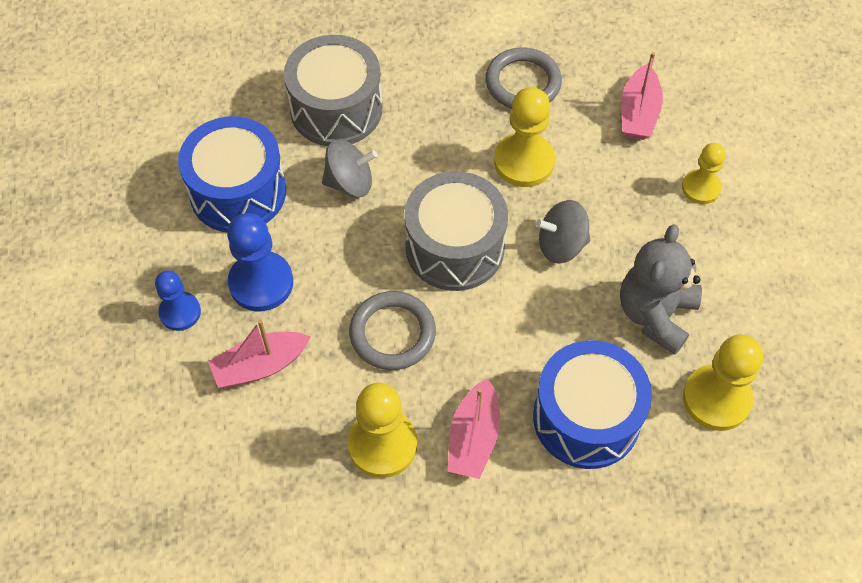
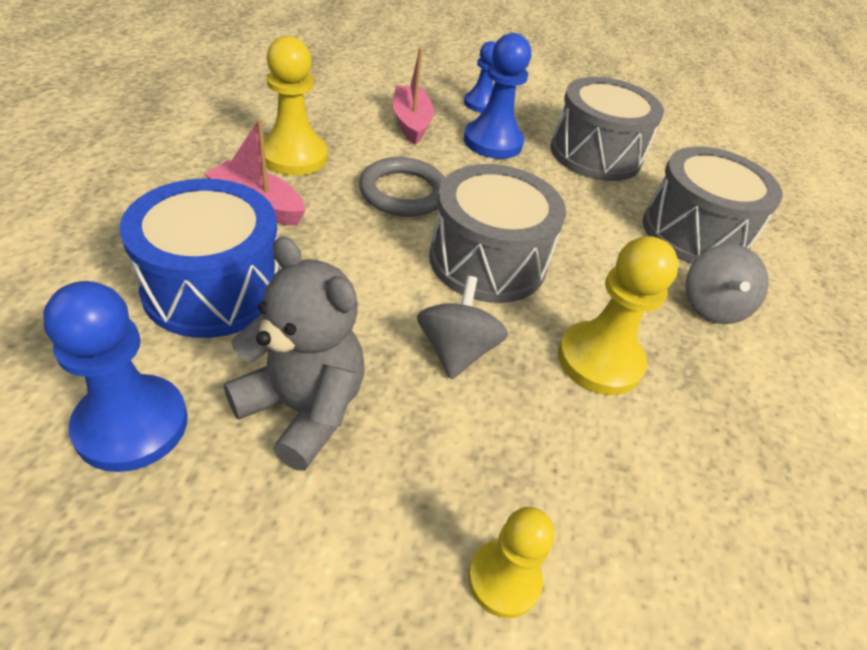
camera: 100 degrees right, 15 degrees down
blue drum [178,116,286,232] -> grey drum [550,77,664,181]
grey spinning top [322,139,377,198] -> grey spinning top moved to [685,244,769,324]
grey ring [485,47,562,109] -> none
pink boat [621,52,663,140] -> none
yellow pawn [683,334,763,431] -> blue pawn [43,281,188,472]

